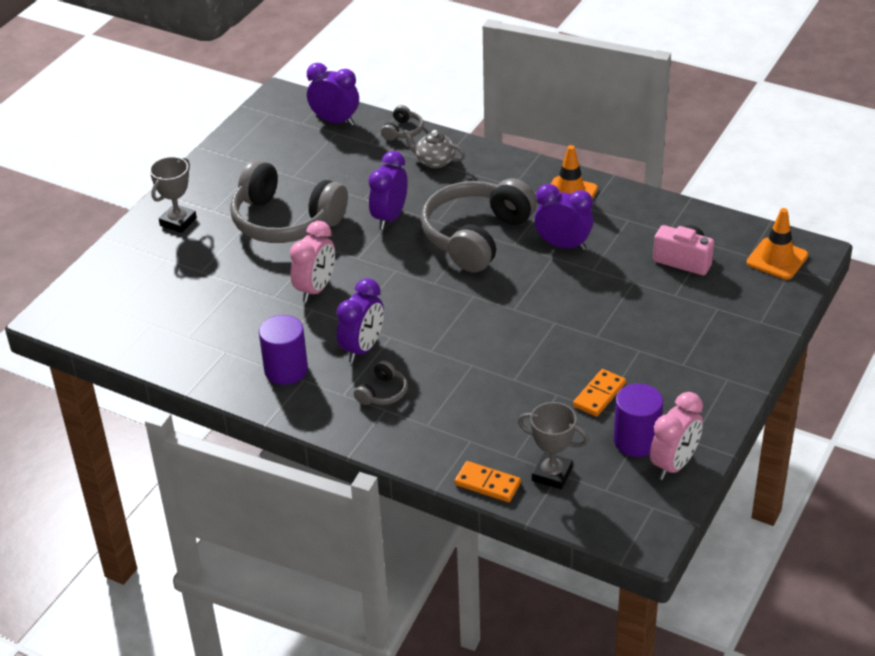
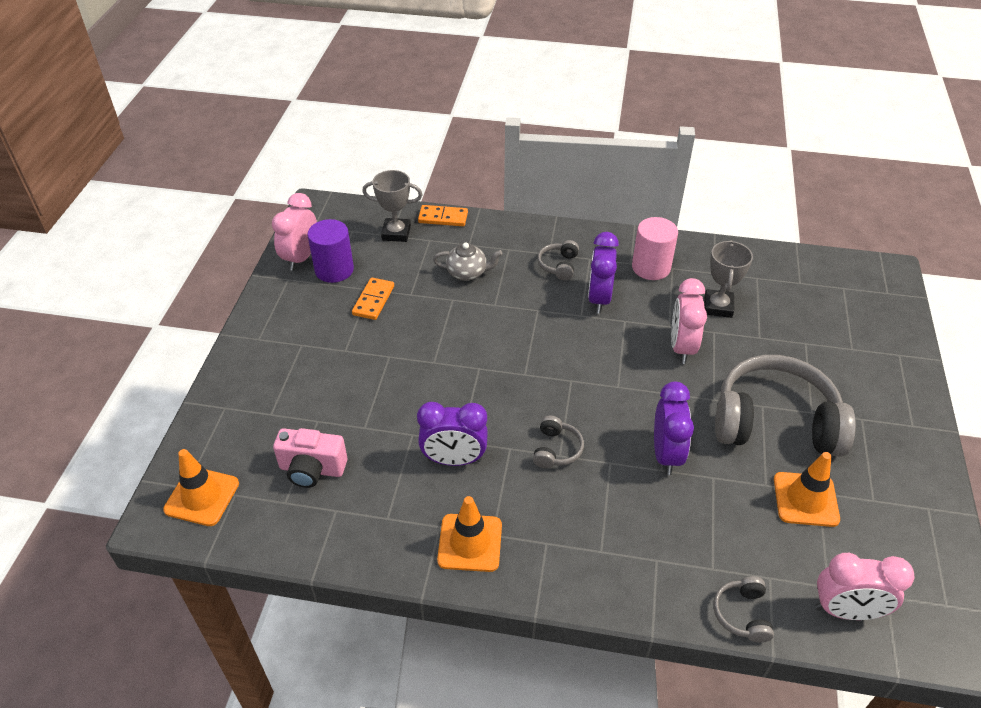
camera: 160 degrees right, 5 degrees up
grey trophy [150,157,197,233] -> grey trophy moved to [704,240,753,318]
purple cylinder [259,315,308,385] -> pink cylinder [632,217,678,280]
purple clock [307,63,359,126] -> pink clock [815,553,915,620]
grey teapot [403,130,465,168] -> grey teapot moved to [433,242,503,281]
grey headphones [421,178,537,272] -> grey headphones [533,416,584,468], size x0.41
none -> orange traffic cone [774,452,840,527]

